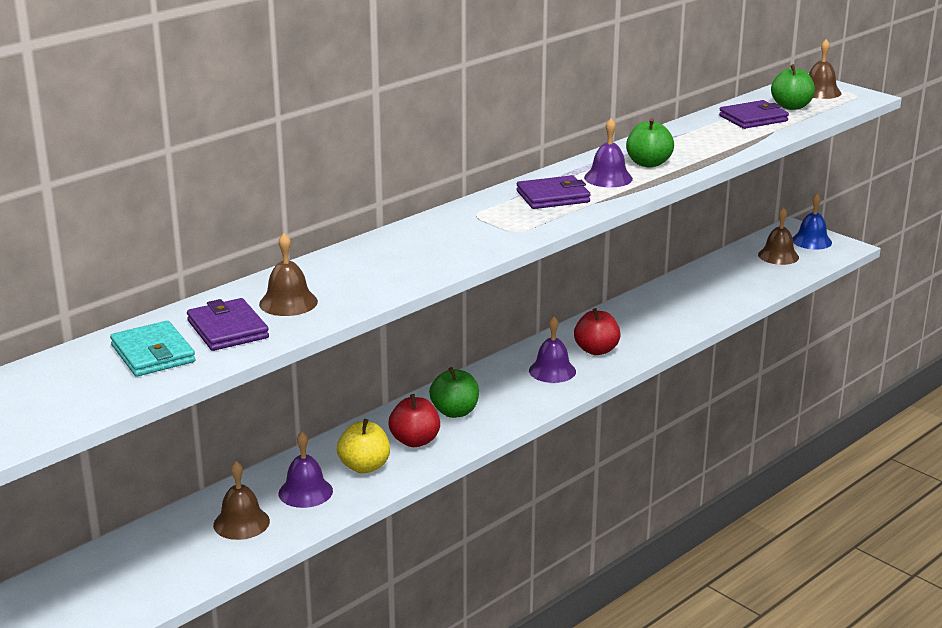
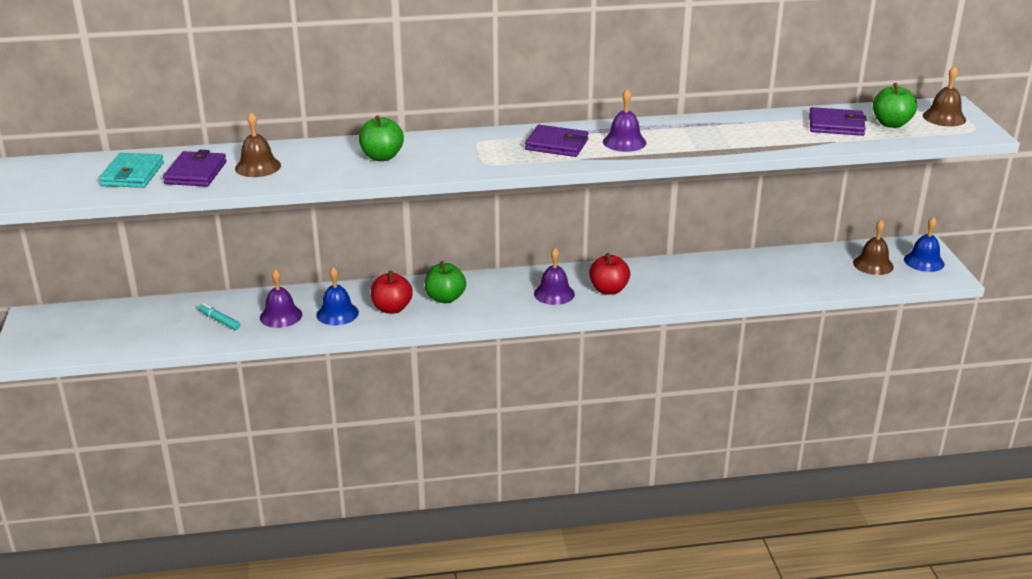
camera: 35 degrees right, 5 degrees up
brown bell [213,461,270,540] -> turquoise marker [199,303,240,330]
yellow apple [337,419,390,474] -> blue bell [317,267,359,325]
green apple [626,118,674,168] -> green apple moved to [359,115,404,161]

